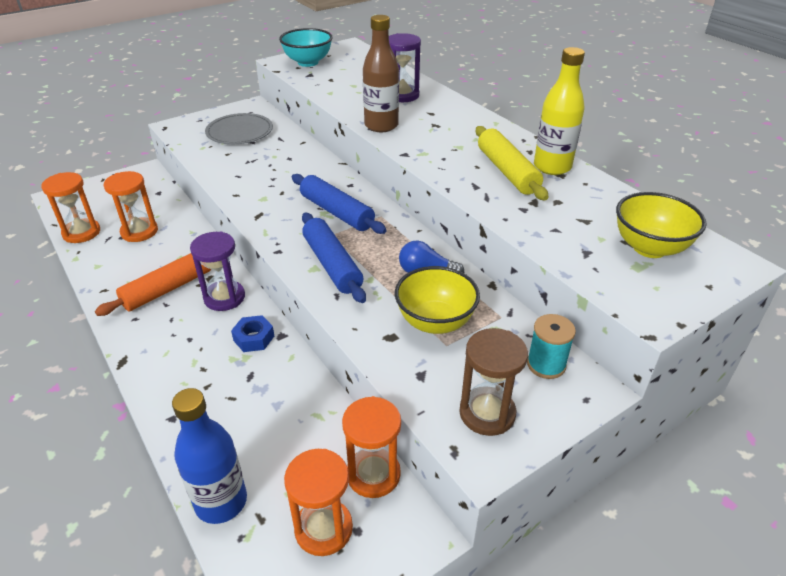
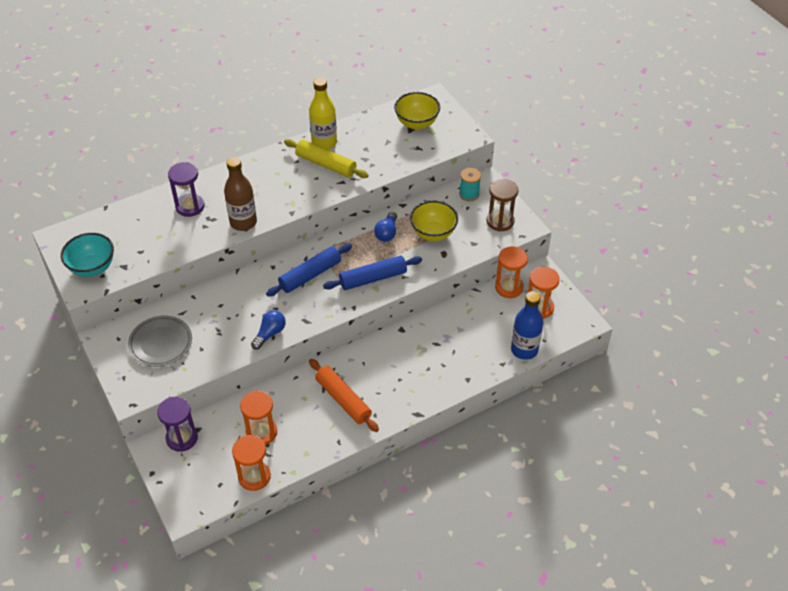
camera: 85 degrees left, 10 degrees up
purple hourglass [190,232,245,311] -> purple hourglass moved to [157,397,198,452]
blue nut [231,315,274,352] -> none
yellow rolling pin [476,126,548,200] -> yellow rolling pin turned 45 degrees clockwise [284,139,369,178]
none -> blue light bulb [251,310,286,350]

